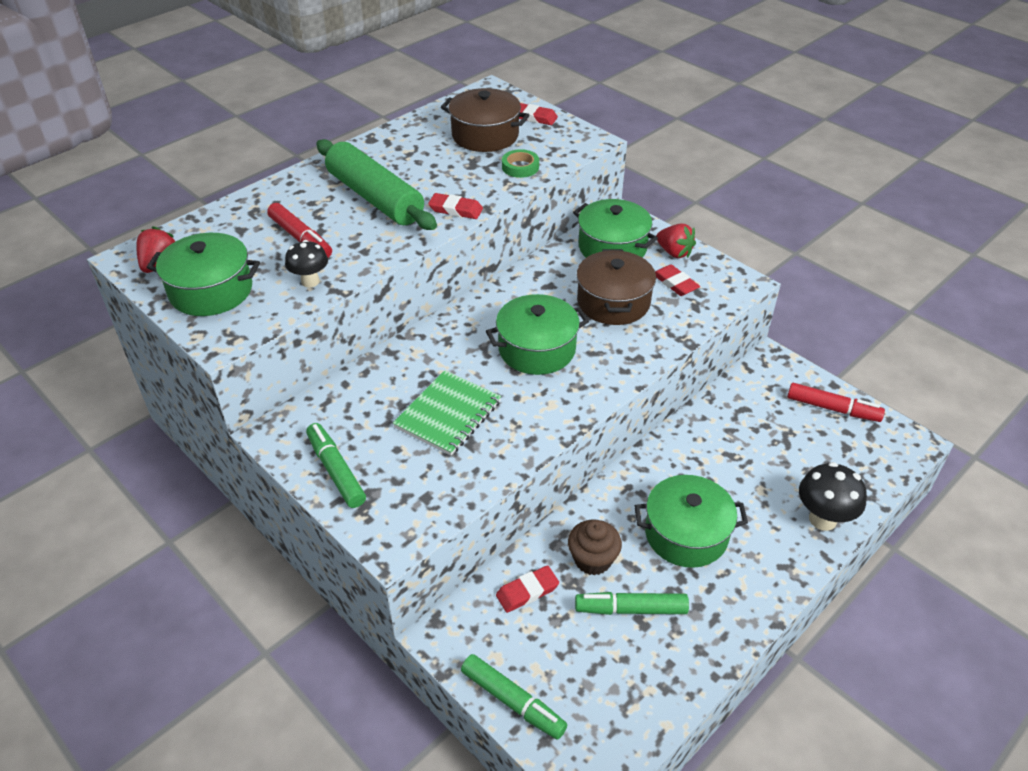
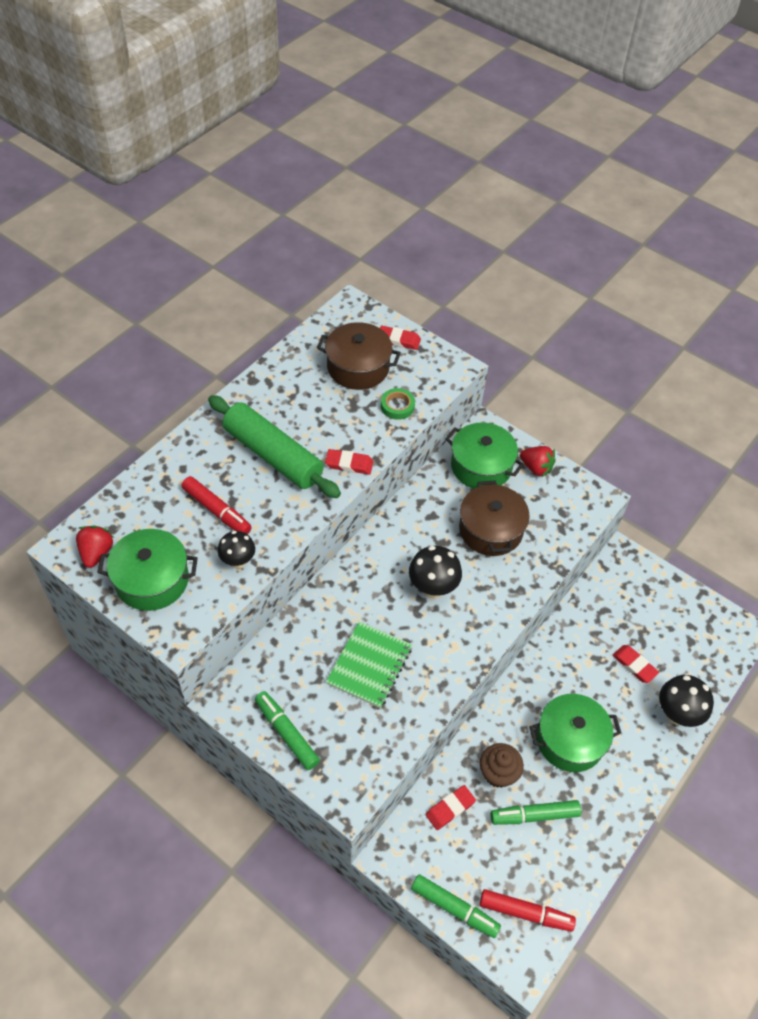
camera: 10 degrees left, 10 degrees up
green pot [486,294,589,375] -> black mushroom [409,546,462,598]
red eraser [655,264,700,296] -> red eraser moved to [612,645,659,683]
red marker [787,383,885,422] -> red marker moved to [480,889,576,932]

